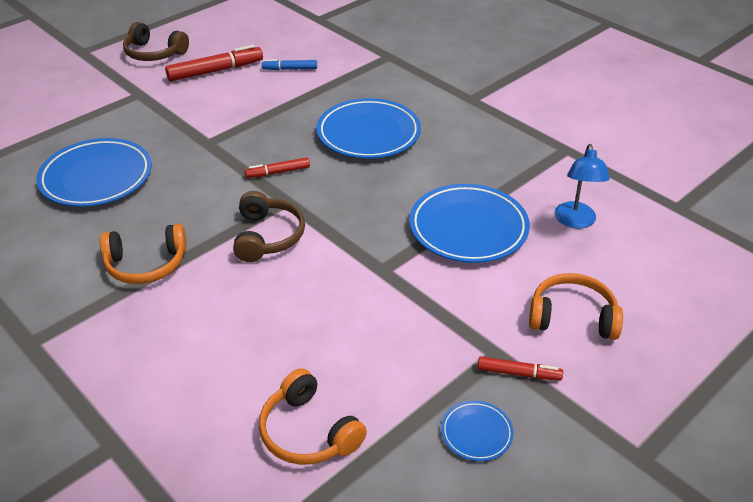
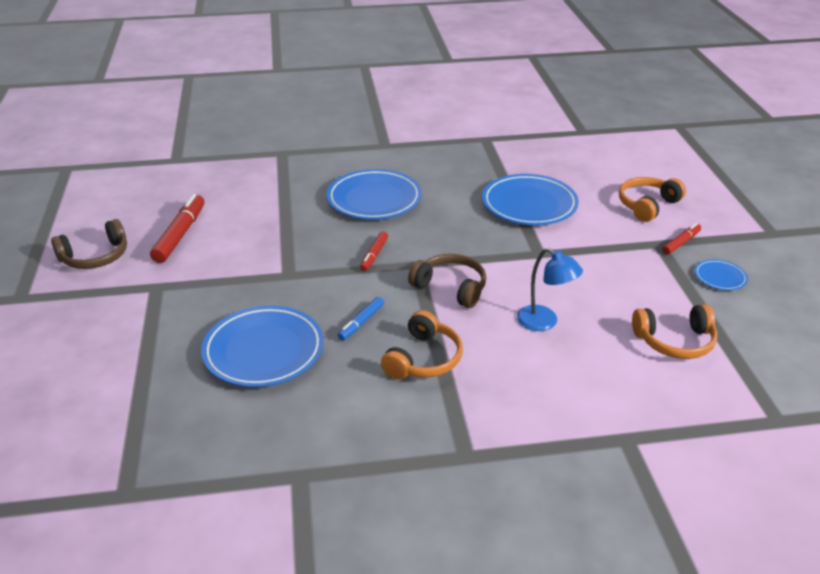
camera: 55 degrees left, 5 degrees down
blue marker [262,60,317,70] -> blue marker moved to [337,297,384,341]
blue lamp [554,144,610,228] -> blue lamp moved to [517,248,583,331]

